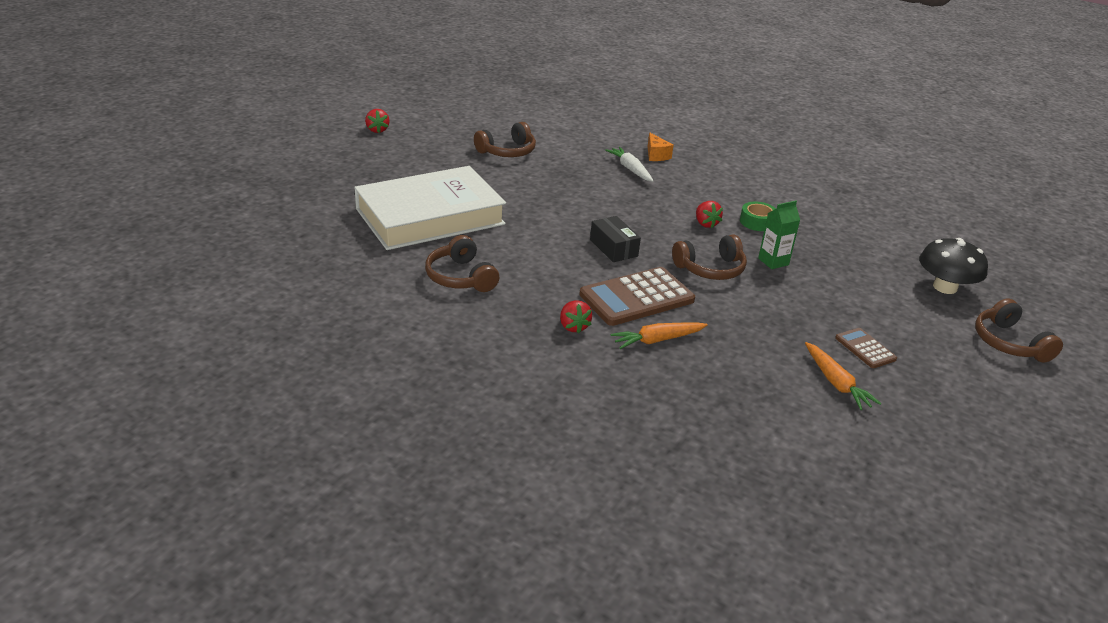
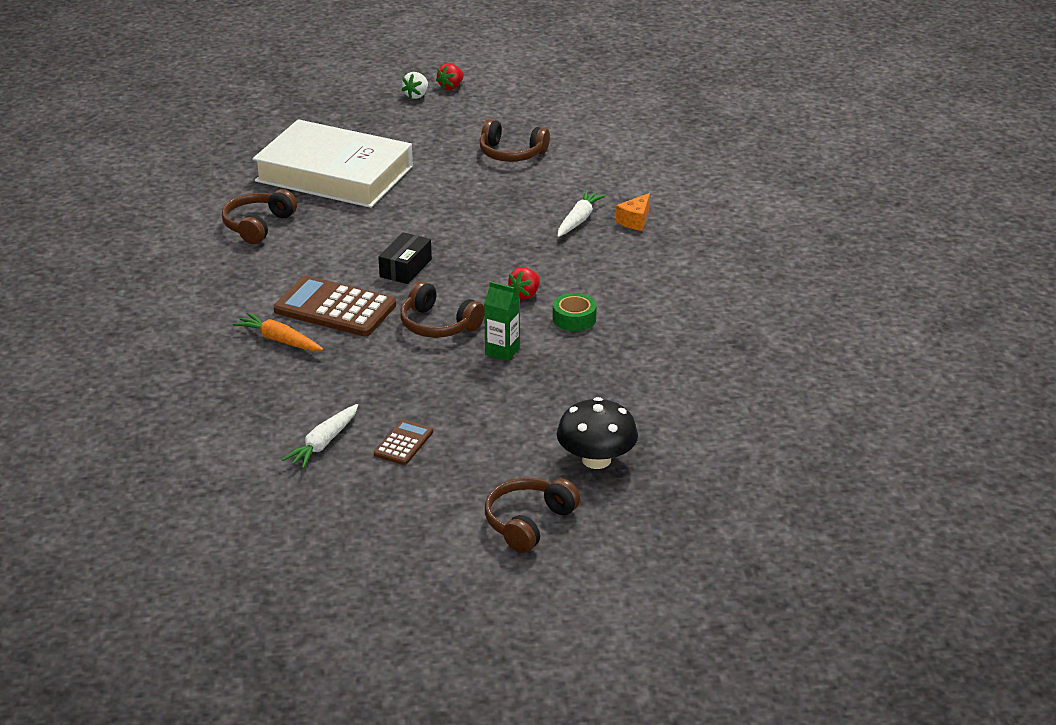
camera: 55 degrees right, 0 degrees up
red strawberry [560,300,592,334] -> none
orange carrot [805,342,881,410] -> white carrot [282,404,358,469]
none -> white strawberry [402,72,428,99]

